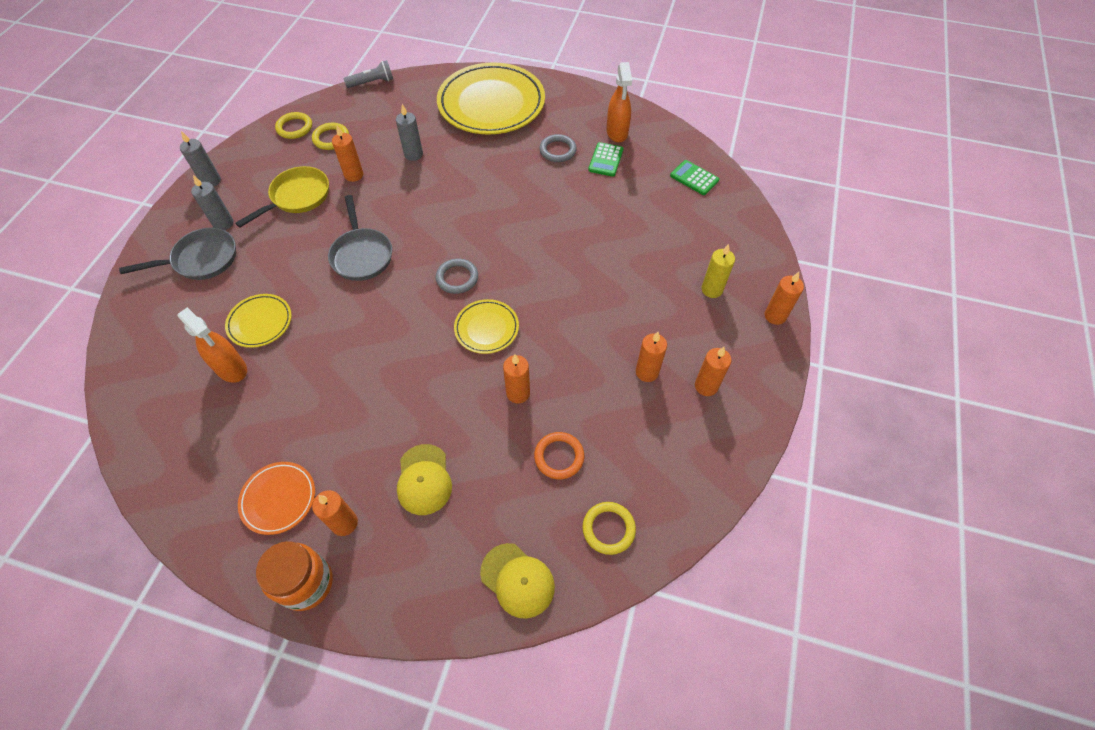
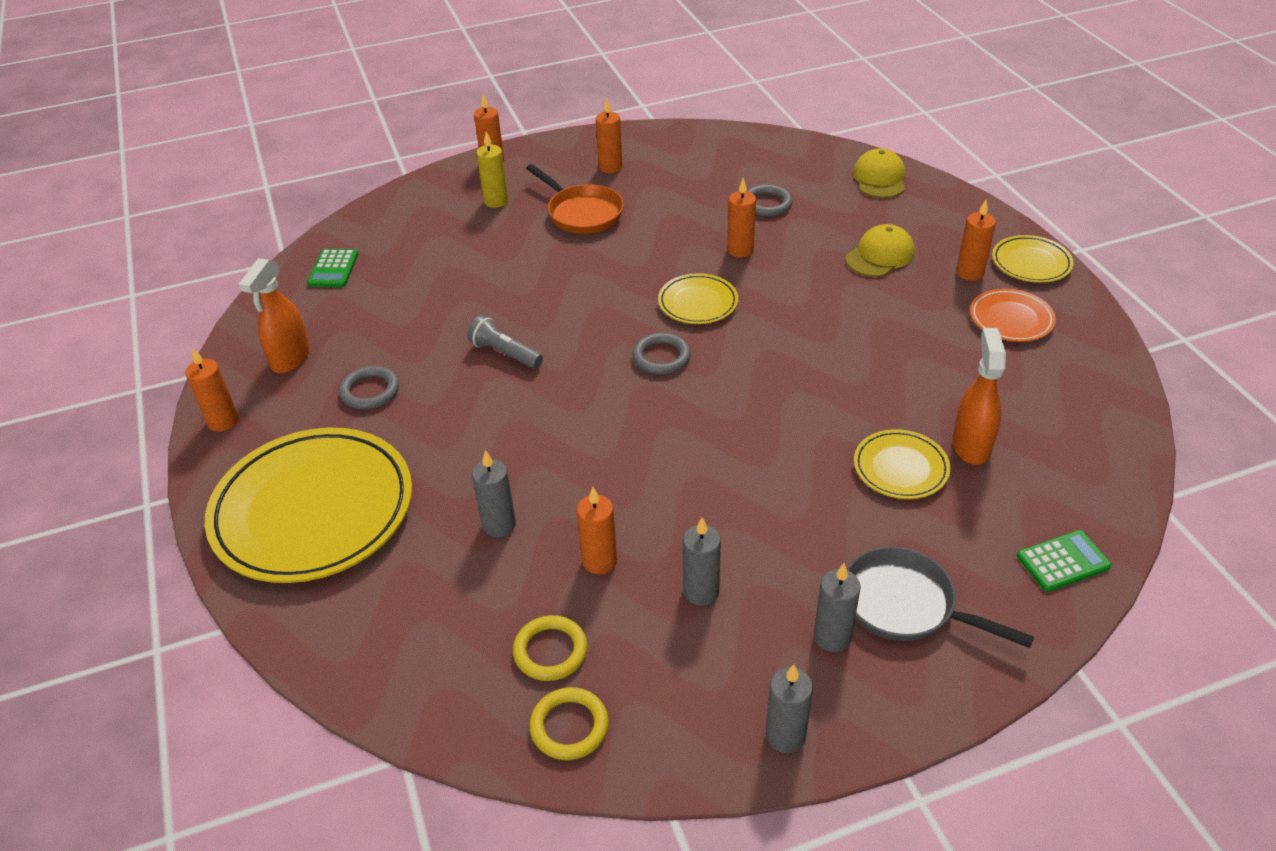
camera: 125 degrees left, 15 degrees down
yellow pan [235,166,329,228] -> grey candle [683,517,721,606]
orange jar [256,541,333,611] -> yellow plate [992,235,1074,283]
grey pan [328,195,392,281] -> none
grey flashlight [343,60,393,88] -> grey flashlight moved to [467,315,543,369]
orange ring [534,432,584,479] -> grey ring [747,184,793,217]
yellow ring [582,502,636,555] -> none
green calculator [588,142,623,177] -> green calculator moved to [1017,530,1112,592]
orange spray bottle [607,62,632,143] -> orange spray bottle turned 150 degrees clockwise [239,258,310,373]
orange candle [636,332,667,382] -> orange candle moved to [186,348,238,432]
none -> orange pan [526,164,624,234]

